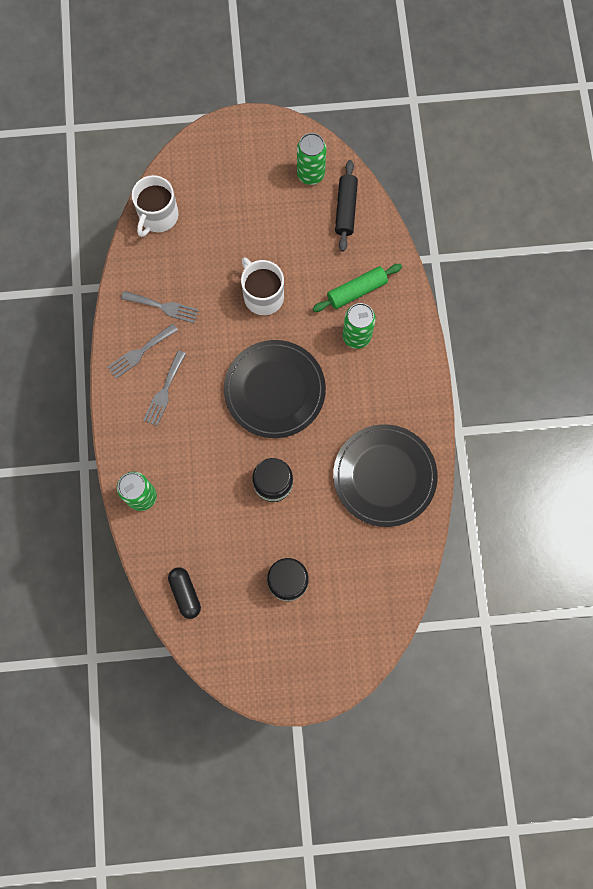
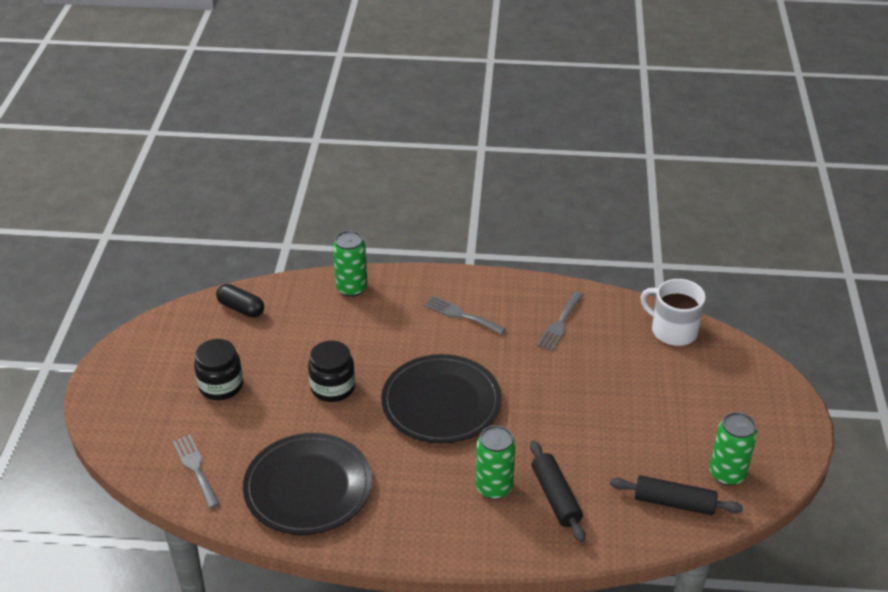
camera: 100 degrees right, 35 degrees down
grey fork [107,324,178,379] -> grey fork moved to [172,435,220,508]
black capsule [168,567,201,619] -> black capsule turned 45 degrees clockwise [216,284,264,318]
white mug [241,258,284,315] -> none
green rolling pin [313,264,402,312] -> black rolling pin [530,441,585,542]

